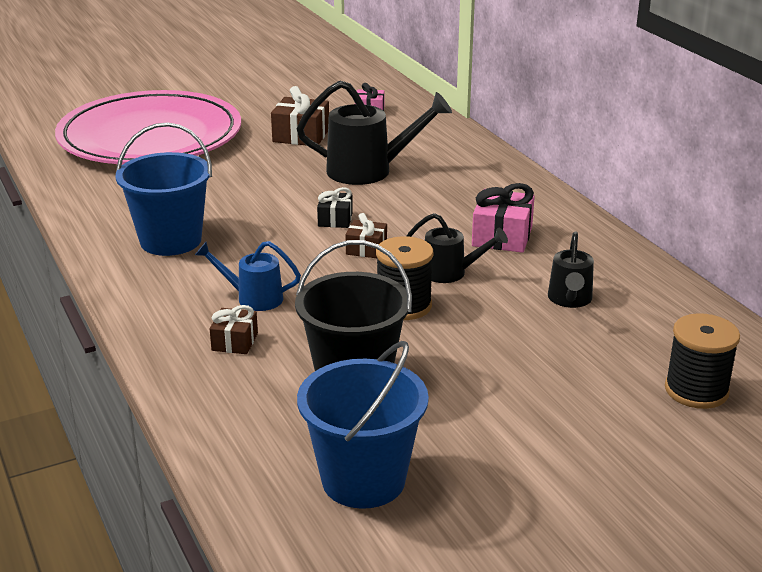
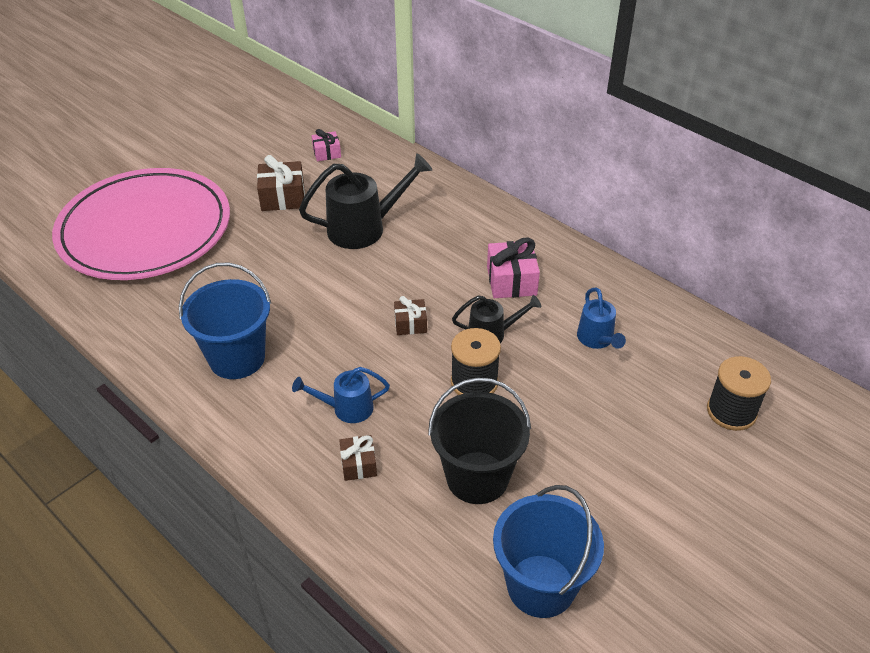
camera: 20 degrees left, 15 degrees up
black gift [317,187,353,228] -> none
black watering can [548,231,594,308] -> blue watering can [577,287,626,349]

